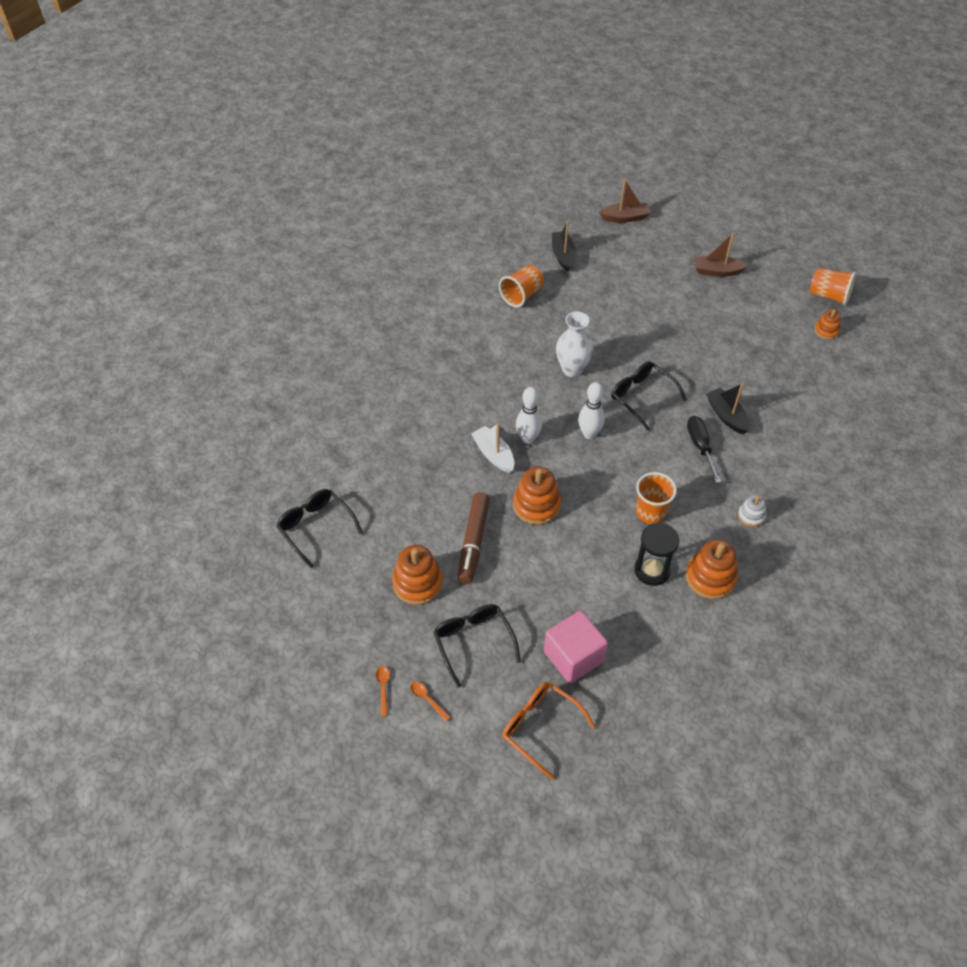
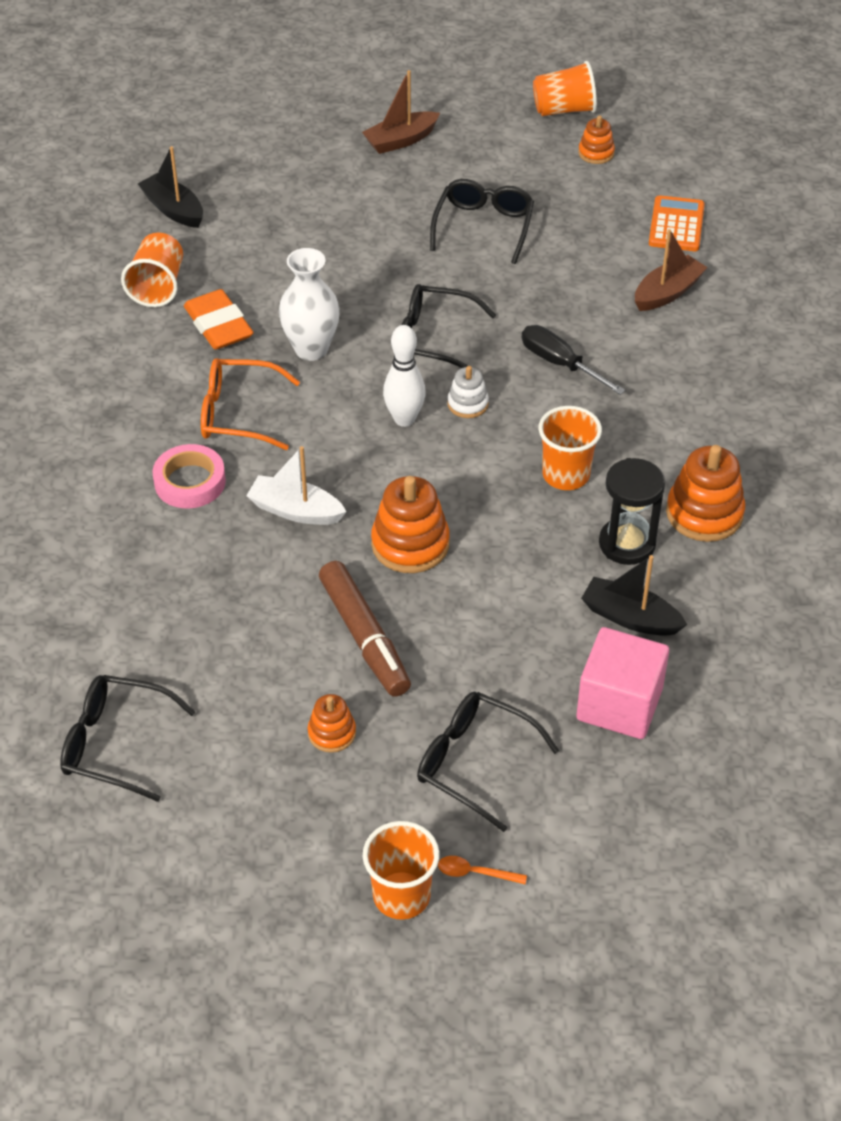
camera: 35 degrees left, 5 degrees down
orange spoon [376,666,390,717] -> orange cup [363,821,440,920]
orange stacking toy [392,545,443,605] -> orange stacking toy [308,694,356,753], size x0.56
orange glasses [502,682,595,780] -> orange glasses moved to [201,358,300,450]
white bowling pin [516,387,542,444] -> none
brown boat [599,179,651,223] -> brown boat moved to [635,229,708,311]
black boat [706,383,750,434] -> black boat moved to [581,555,687,636]
white stacking toy [738,495,766,527] -> white stacking toy moved to [447,366,489,418]
none -> pink tape [152,444,226,509]
none -> orange eraser [184,289,254,350]
none -> black glasses [430,179,534,264]
none -> orange calculator [649,195,705,251]

